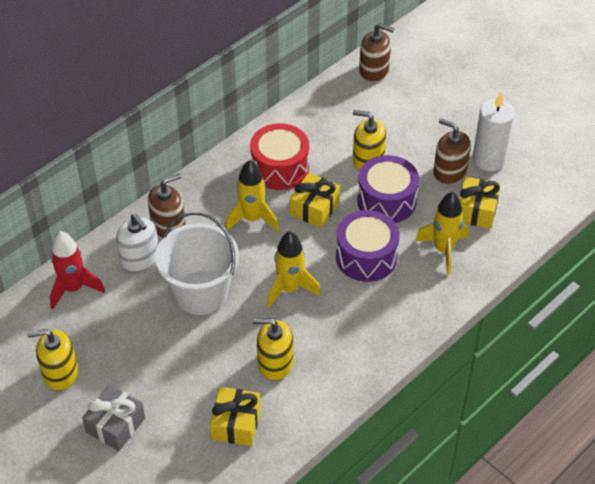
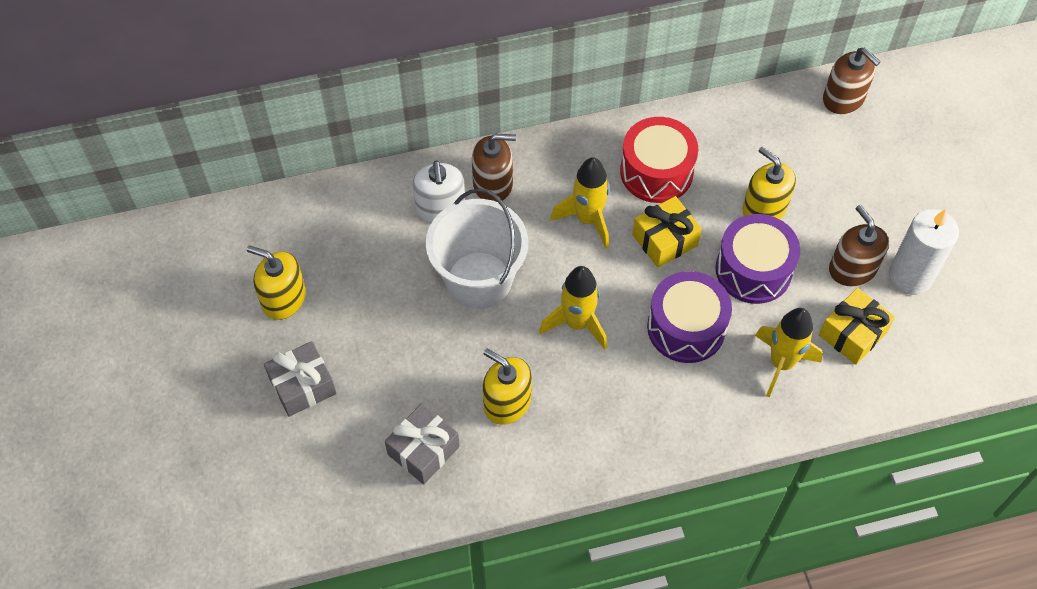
camera: 30 degrees right, 10 degrees up
red rocket [50,231,105,310] -> none
yellow gift [210,387,261,446] -> grey gift [385,403,460,484]

